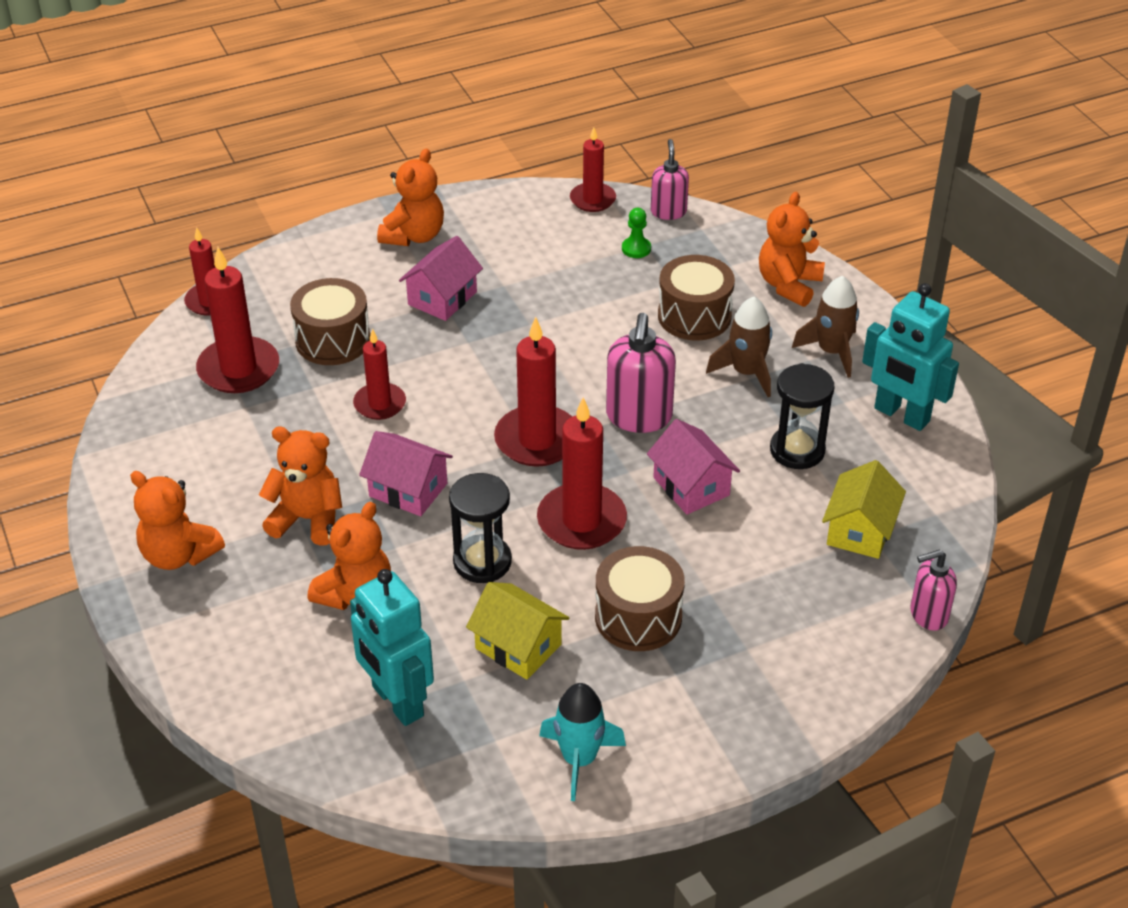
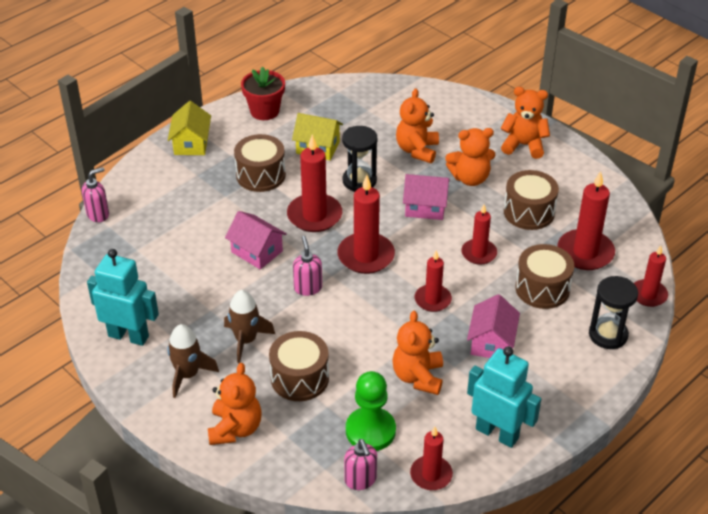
camera: 160 degrees right, 0 degrees up
turquoise robot [350,569,434,726] -> turquoise robot moved to [467,347,541,448]
orange teddy bear [377,149,444,246] -> orange teddy bear moved to [392,311,443,395]
turquoise rocket [539,683,626,801] -> red flower pot [241,66,285,120]
pink soap dispenser [606,313,676,433] -> pink soap dispenser [293,236,322,296], size x0.62
green pawn [622,208,651,258] -> green pawn [346,371,396,451], size x2.00
black hourglass [770,363,835,469] -> black hourglass moved to [589,276,638,349]
yellow house [822,460,906,559] -> yellow house moved to [168,101,211,155]
none -> red candle [415,250,452,312]
none -> brown drum [504,170,559,230]

